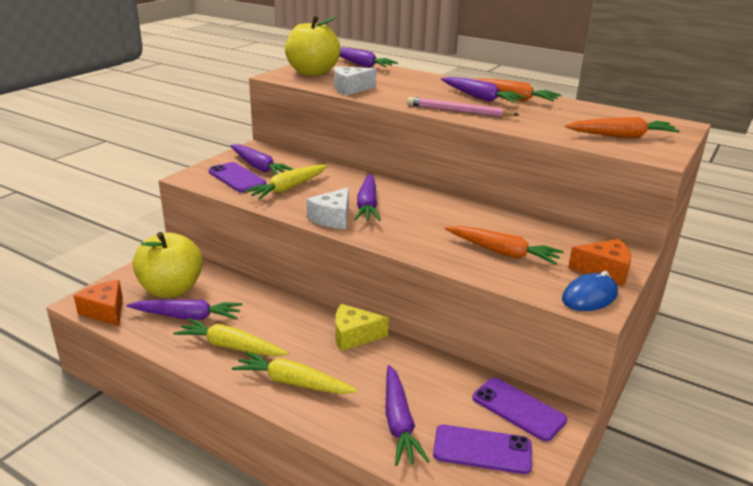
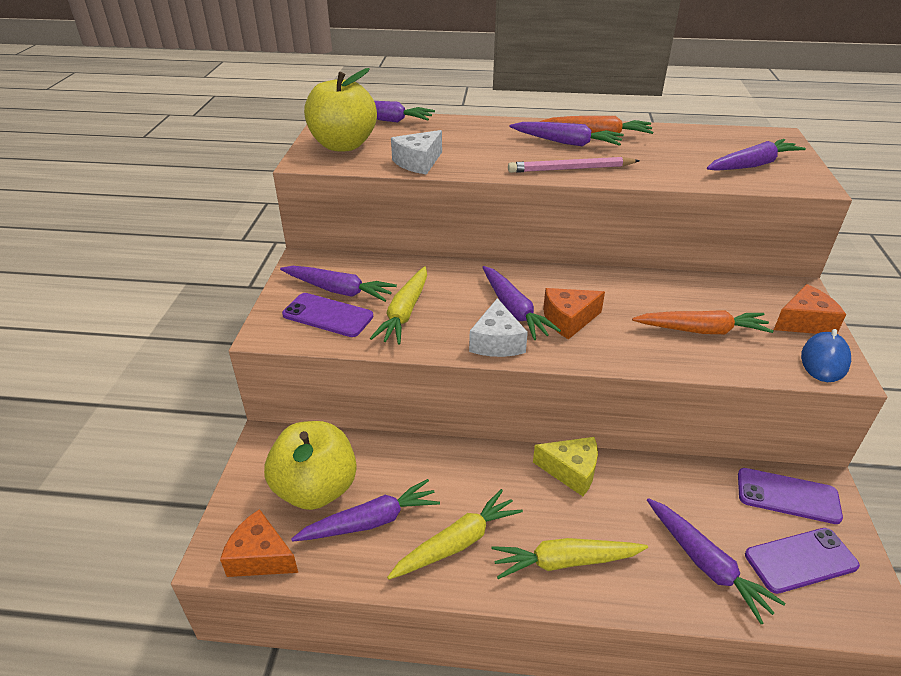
camera: 25 degrees left, 10 degrees up
yellow carrot [174,318,289,356] -> yellow carrot turned 150 degrees clockwise [387,489,523,579]
yellow cheese [335,304,389,351] -> yellow cheese turned 135 degrees counterclockwise [533,437,598,496]
orange carrot [565,117,680,138] -> purple carrot [707,139,806,171]
none -> orange cheese [543,288,605,339]

